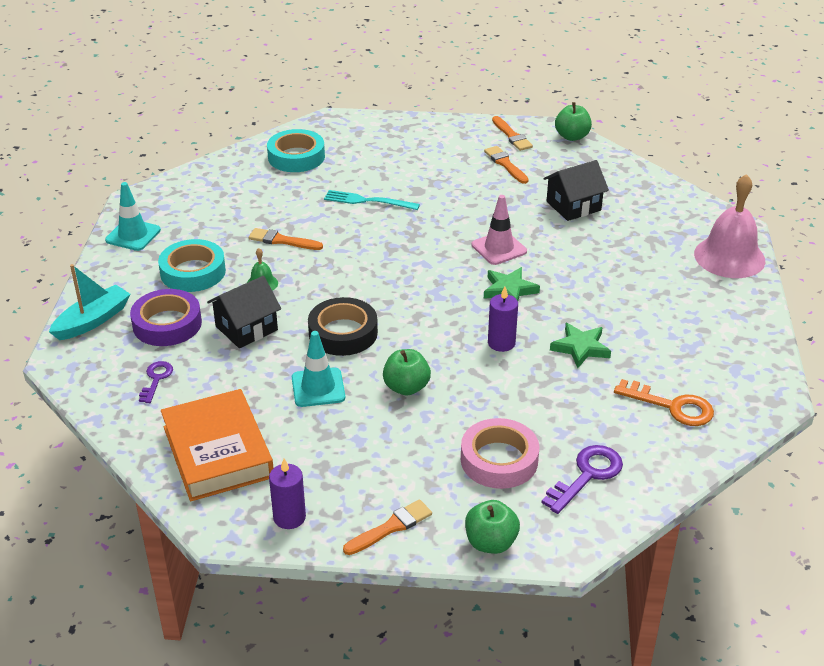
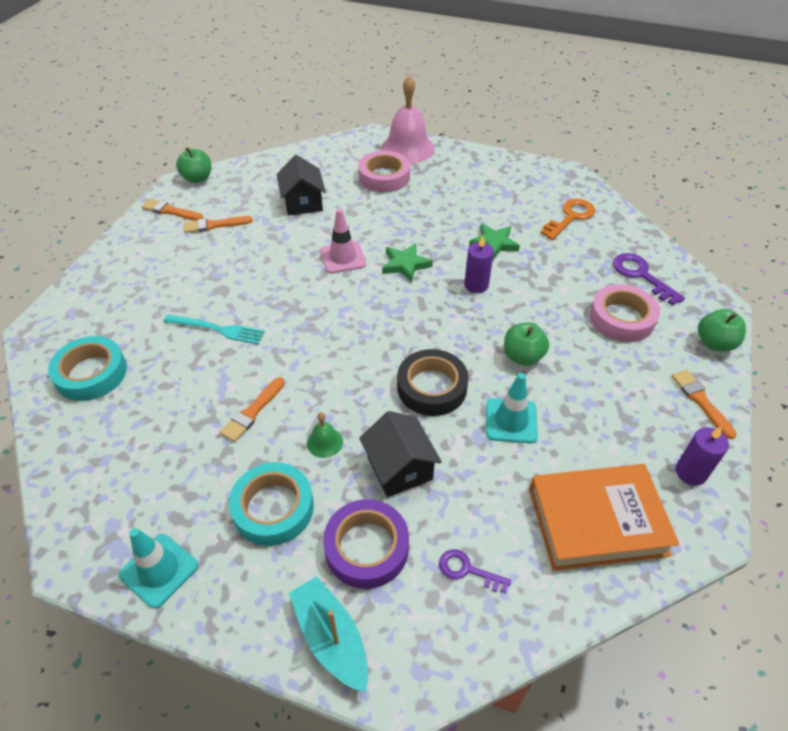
camera: 75 degrees left, 10 degrees up
turquoise fork [324,190,420,210] -> turquoise fork turned 105 degrees counterclockwise [163,314,265,344]
orange brush [492,116,533,151] -> orange brush turned 150 degrees counterclockwise [142,199,203,221]
none -> pink tape [358,151,410,192]

